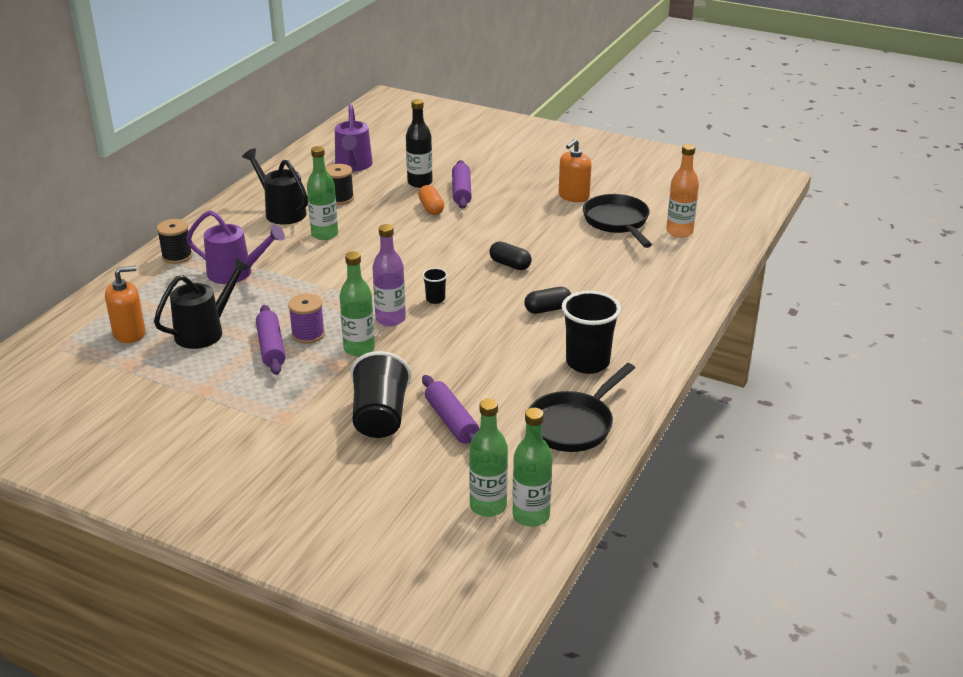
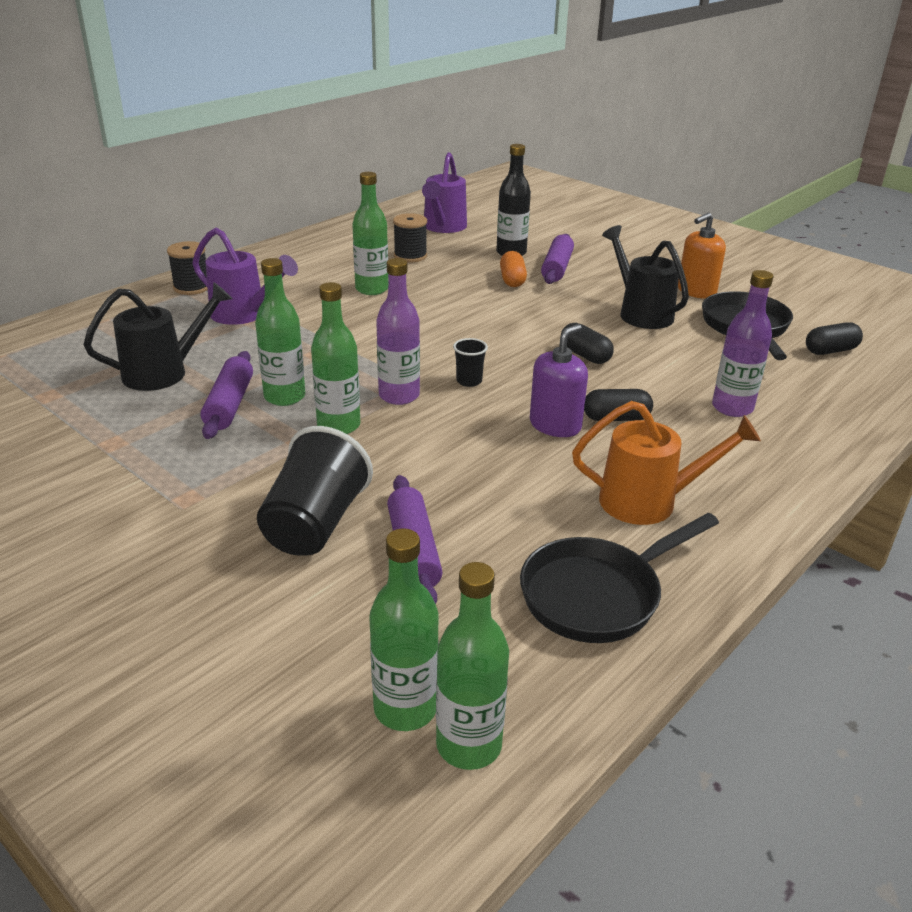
camera: 15 degrees right, 0 degrees up
orange soap dispenser [105,266,145,343] -> none
black watering can [242,148,308,224] -> black watering can moved to [602,225,689,329]
purple spool [288,294,325,344] -> green bottle [255,258,305,406]
black cup [562,291,621,374] -> orange watering can [572,401,761,525]
orange bottle [666,144,699,238] -> black capsule [806,322,863,355]
none -> purple soap dispenser [530,324,588,437]
none -> purple bottle [712,270,773,417]

